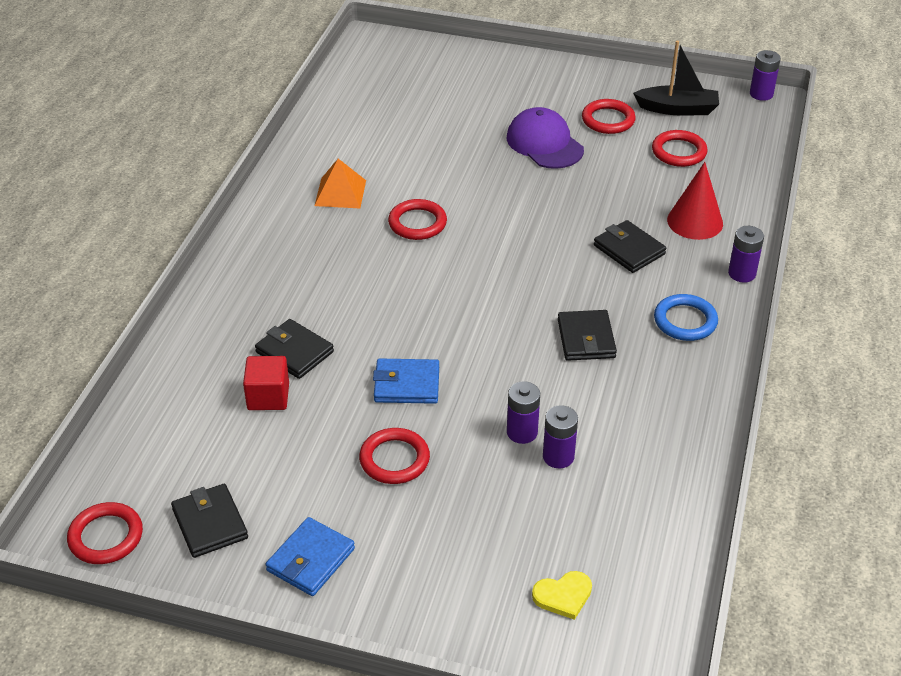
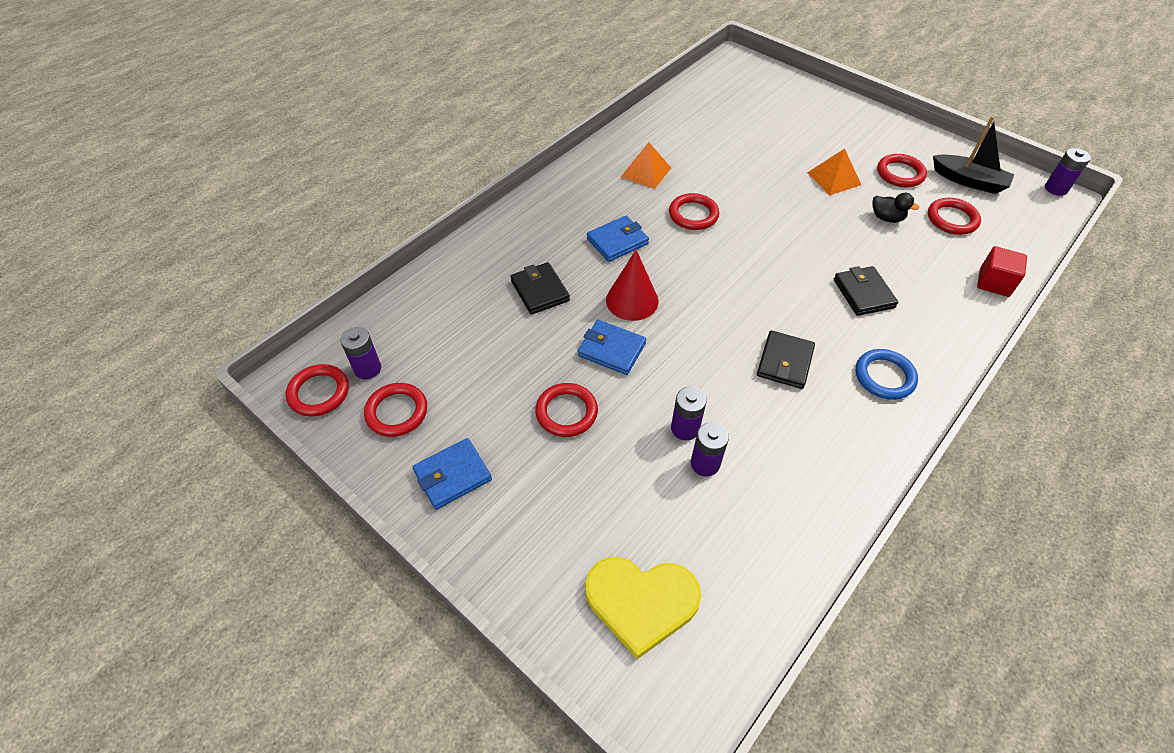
camera: 25 degrees right, 10 degrees up
black wallet [171,484,248,558] -> red ring [364,383,427,437]
red cube [243,356,289,410] -> red cube moved to [977,246,1027,297]
purple cap [507,107,584,169] -> orange pyramid [807,148,861,195]
yellow heart [532,571,592,620] -> yellow heart [585,557,701,659], size x1.95
red cone [667,162,723,240] -> red cone moved to [606,250,658,321]
purple battery [728,226,764,283] -> purple battery moved to [340,327,381,380]
none -> blue wallet [587,216,649,262]
none -> black duck [872,193,919,223]

